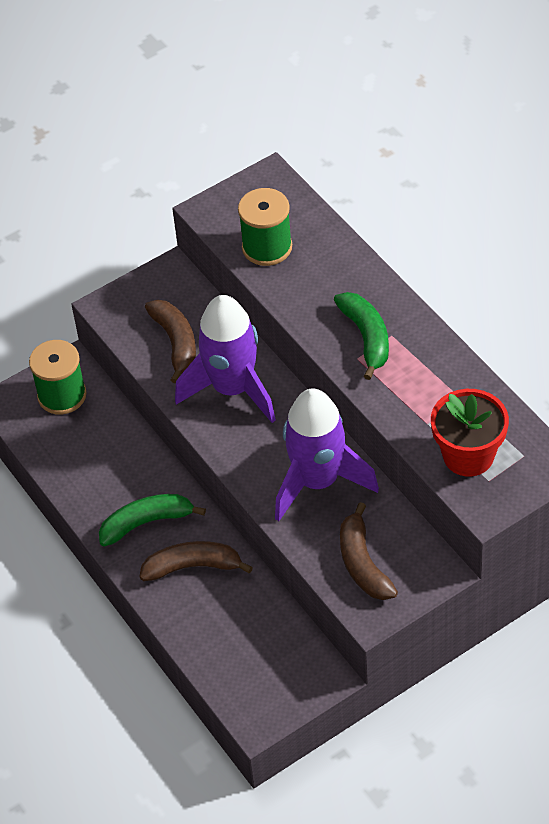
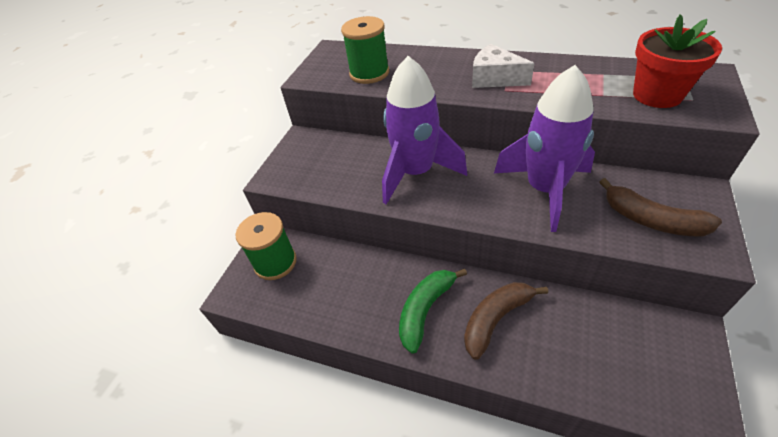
camera: 35 degrees left, 5 degrees down
brown banana [145,300,196,383] -> none
green banana [334,292,389,380] -> white cheese [472,44,535,88]

